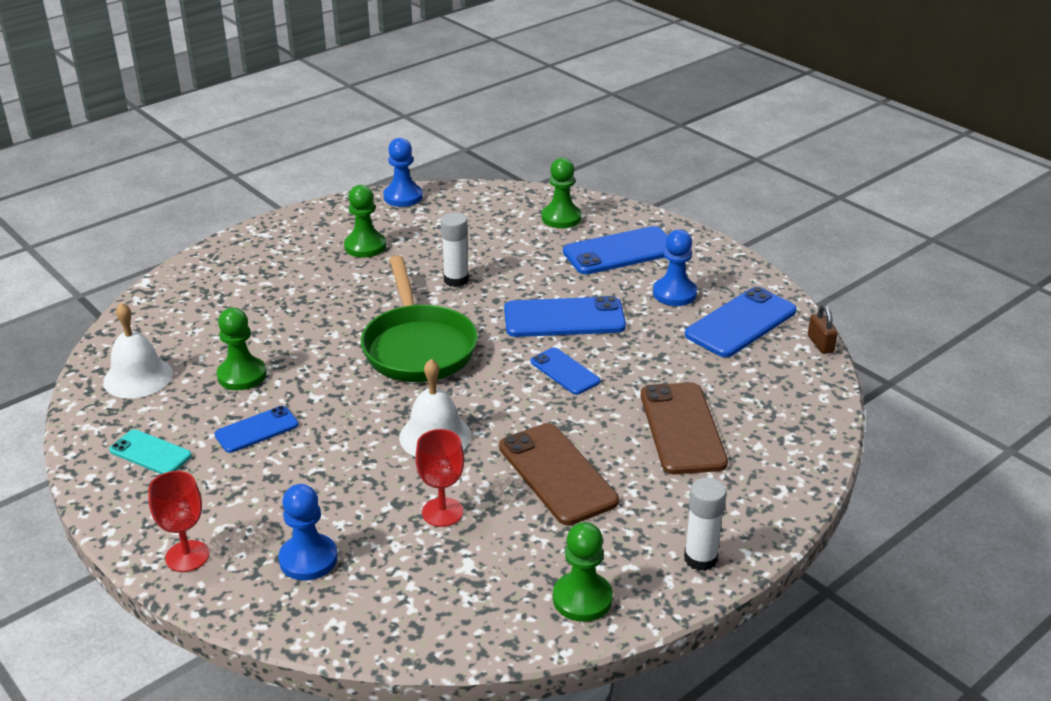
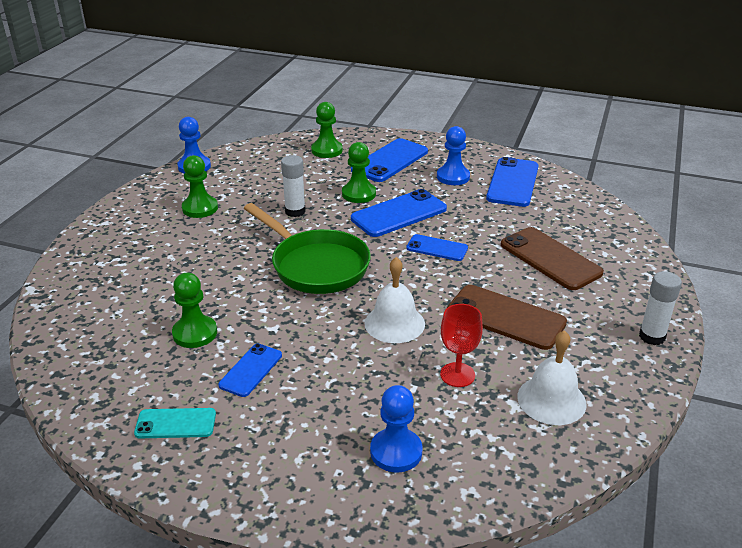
camera: 30 degrees left, 0 degrees up
white bell [103,302,173,398] -> white bell moved to [517,330,587,425]
red goblet [148,471,209,572] -> none
green pawn [553,522,613,622] -> green pawn moved to [342,142,376,203]
brown padlock [808,305,838,354] -> none

